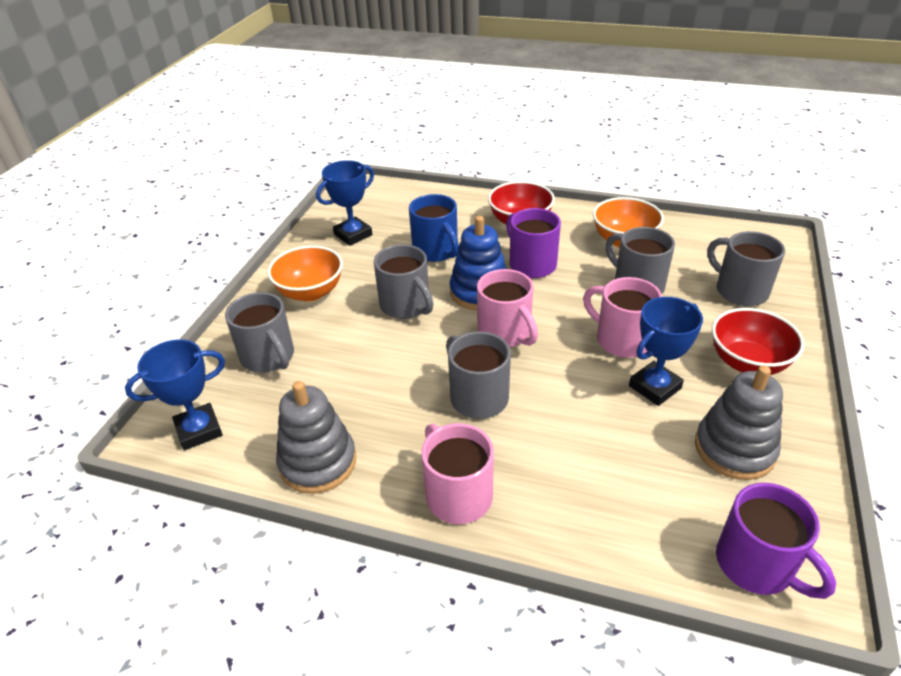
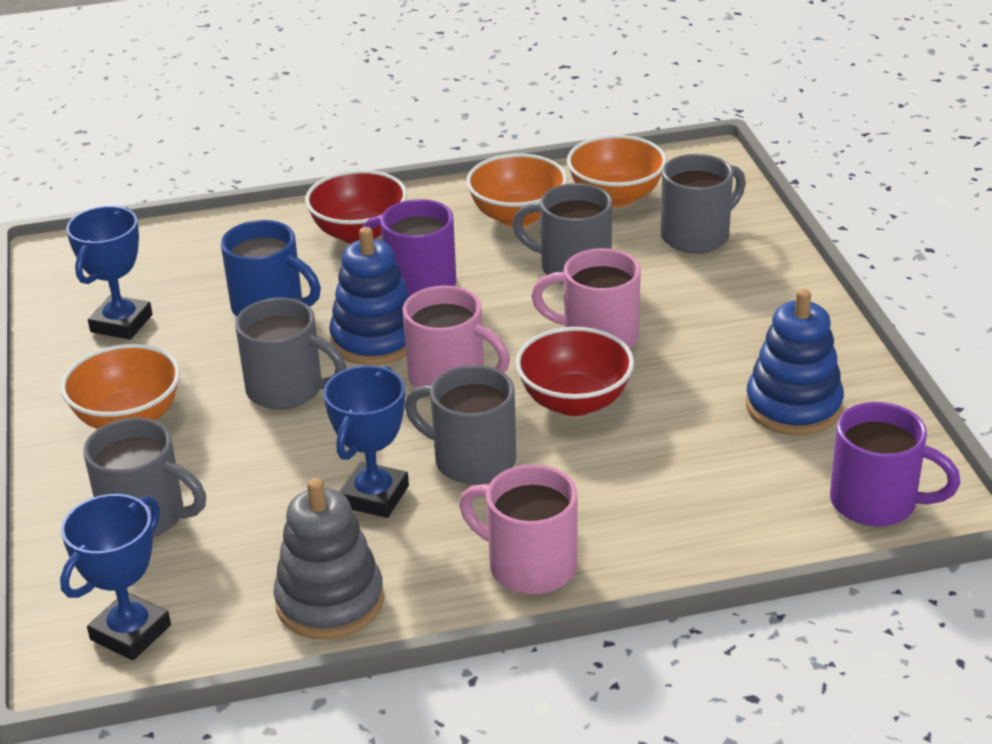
camera: 30 degrees left, 5 degrees down
blue trophy [629,297,703,406] -> blue trophy moved to [323,365,409,518]
grey stacking toy [695,365,783,480] -> blue stacking toy [746,289,844,436]
grey mug [707,231,785,306] -> grey mug turned 120 degrees clockwise [661,154,746,253]
red bowl [712,308,805,375] -> red bowl moved to [515,327,634,416]
none -> orange bowl [567,135,667,207]

